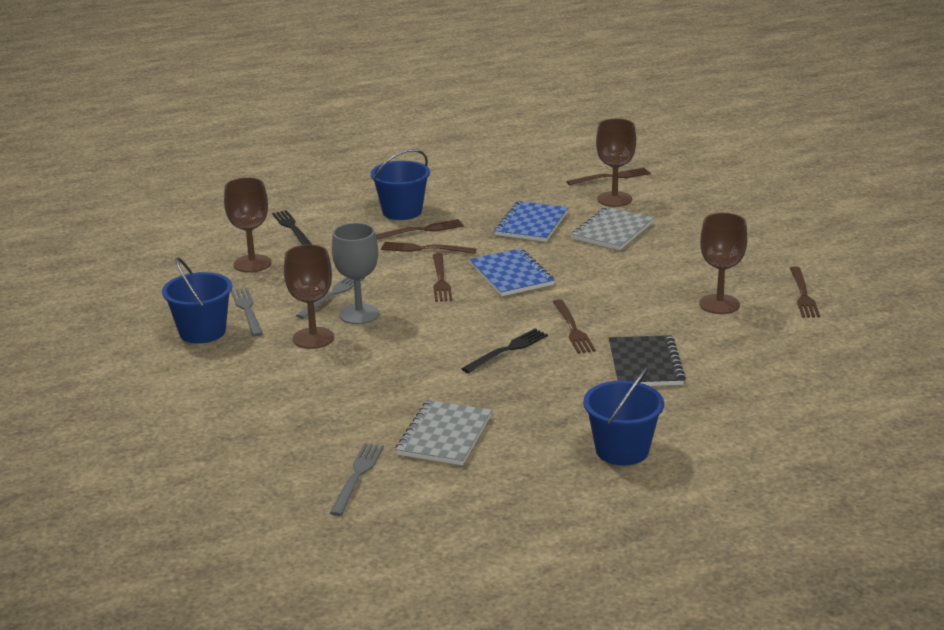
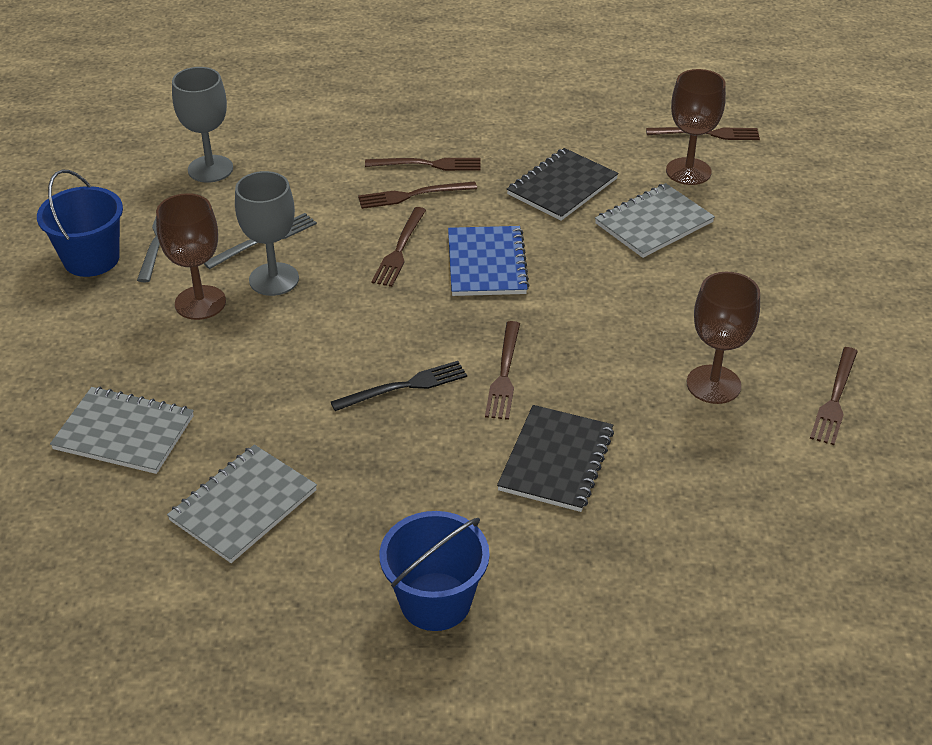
camera: 20 degrees right, 15 degrees up
brown goblet [224,178,271,273] -> grey goblet [172,67,233,183]
black fork [272,210,312,245] -> none
grey fork [330,443,384,516] -> none
blue bucket [371,149,430,220] -> none
brown fork [381,242,476,254] -> brown fork turned 45 degrees counterclockwise [358,181,477,209]
blue notebook [494,201,568,242] -> black notebook [507,148,618,221]
none -> grey notebook [50,387,194,474]

